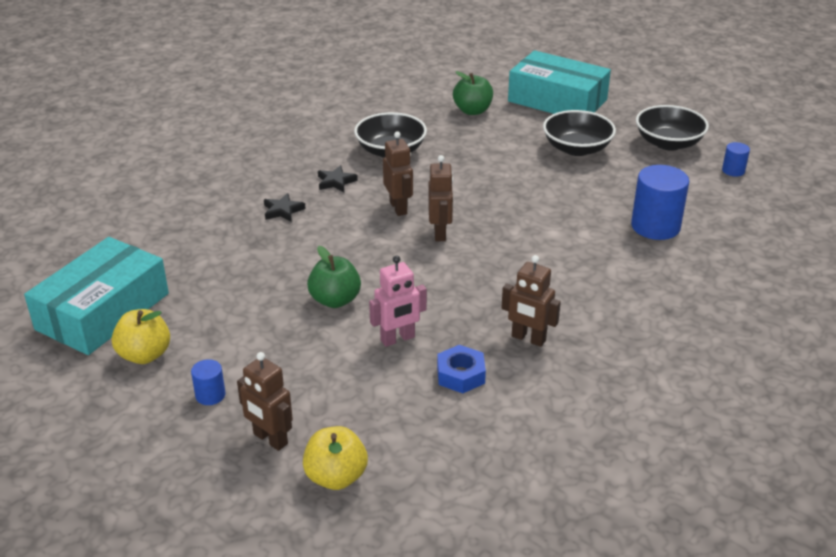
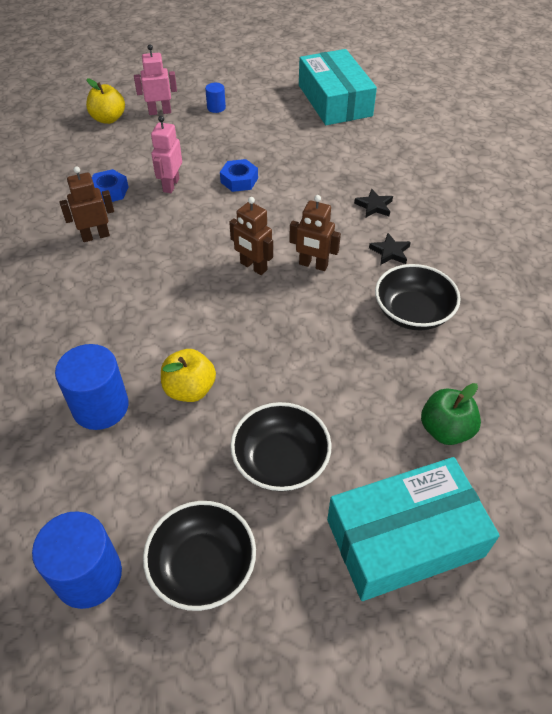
camera: 130 degrees right, 15 degrees up
yellow apple [112,309,170,364] -> yellow apple moved to [161,349,216,402]
brown robot [237,352,293,451] -> pink robot [134,44,177,115]
green apple [307,246,361,308] -> blue nut [220,159,258,192]
blue cylinder [722,142,750,176] -> blue cylinder [32,511,122,609], size x2.01

